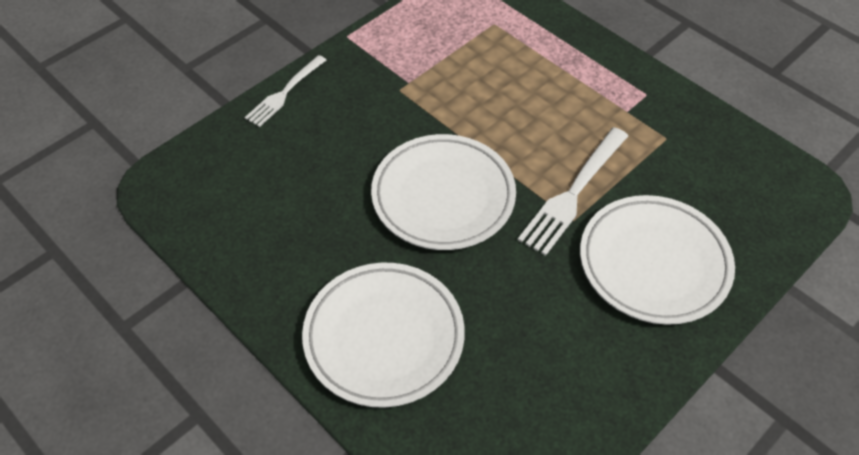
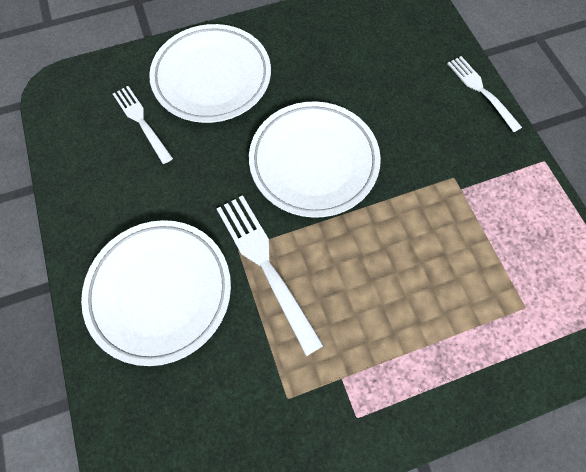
camera: 115 degrees right, 15 degrees up
none -> white fork [113,86,173,164]

